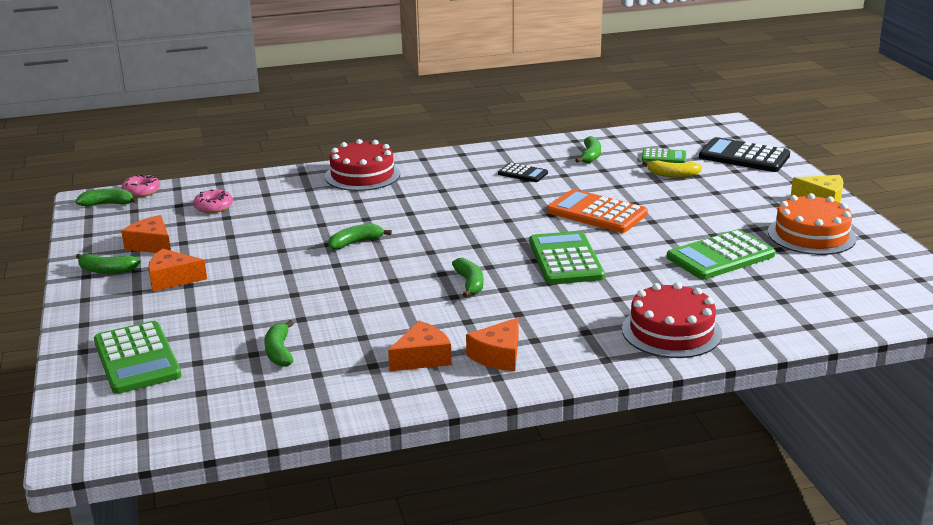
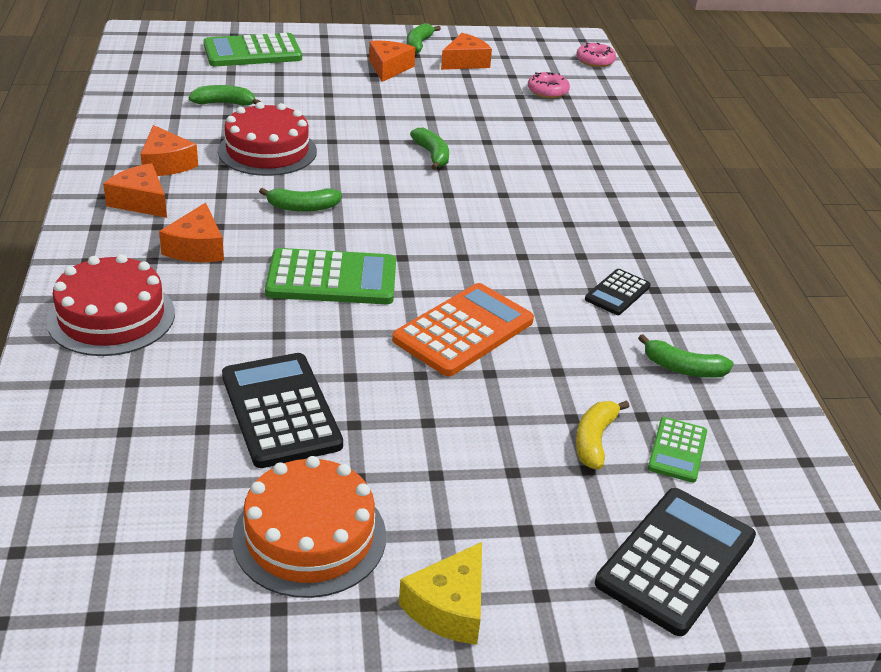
camera: 95 degrees right, 10 degrees up
green banana [75,189,138,207] -> none
red cake [325,139,400,191] -> red cake moved to [218,102,317,176]
green calculator [667,229,775,280] -> black calculator [222,353,343,468]
none -> orange cheese [159,203,224,262]

